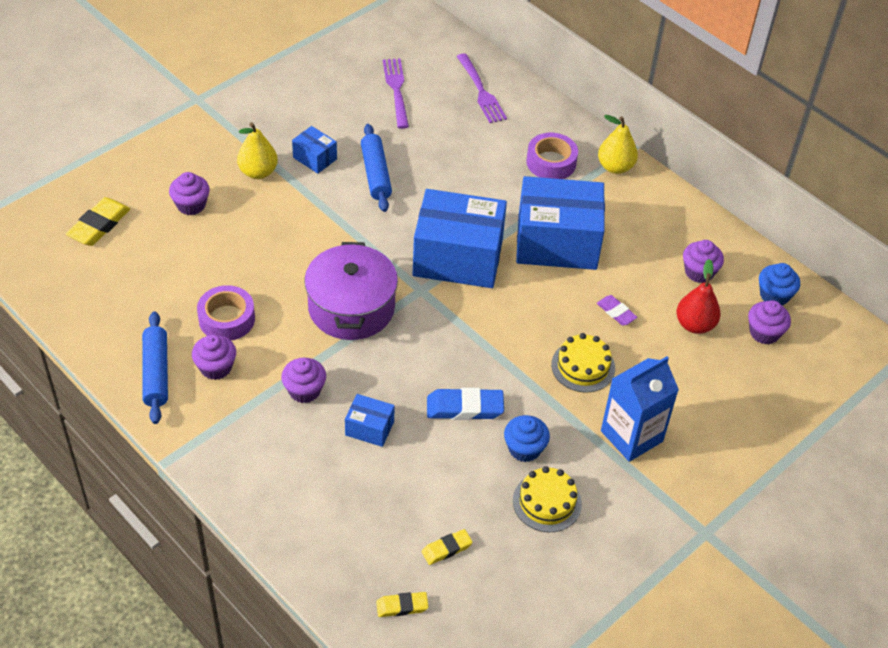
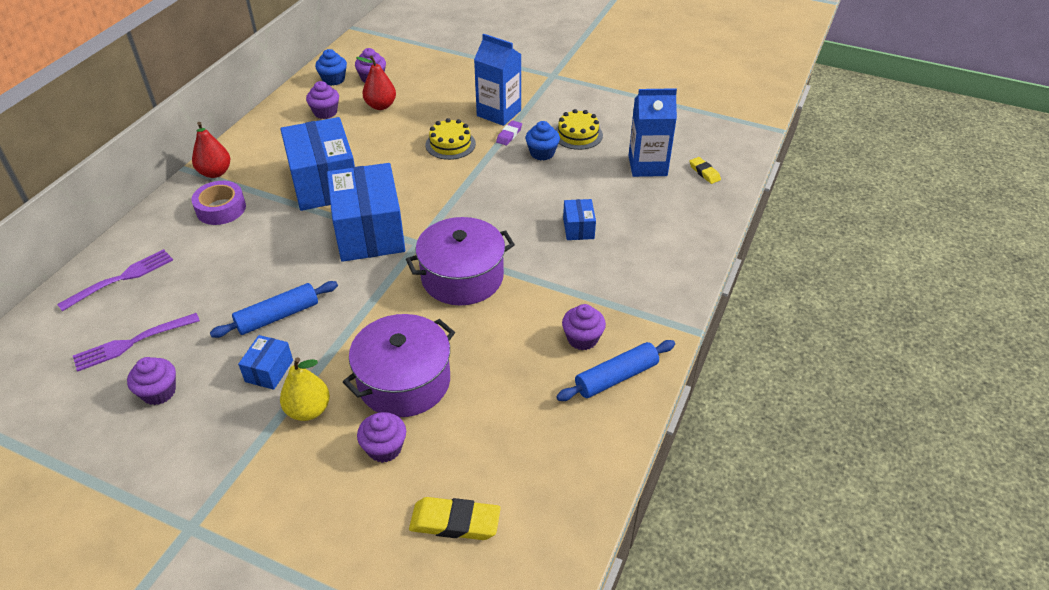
camera: 110 degrees left, 5 degrees down
purple tape [197,285,255,341] -> none
purple cupcake [281,358,326,403] -> purple cupcake moved to [127,357,176,405]
yellow eraser [422,529,473,565] -> blue carton [628,88,677,177]
blue eraser [427,388,504,420] -> none
purple eraser [597,295,638,326] -> purple eraser moved to [496,120,522,145]
yellow pear [598,115,638,174] -> red pear [192,122,231,178]
none -> purple pot [343,314,455,417]

